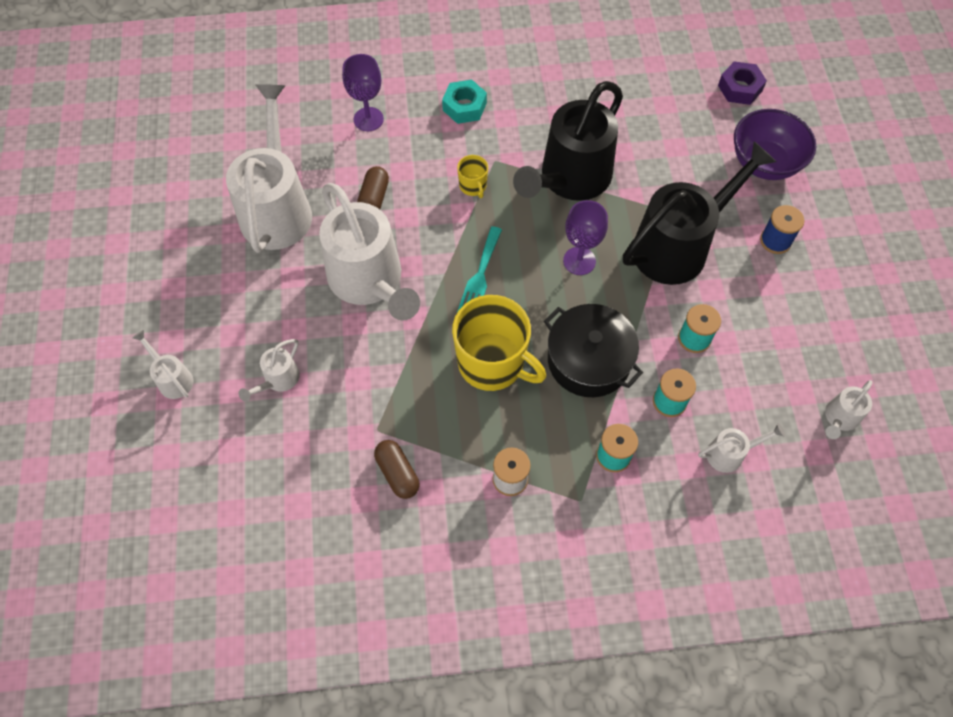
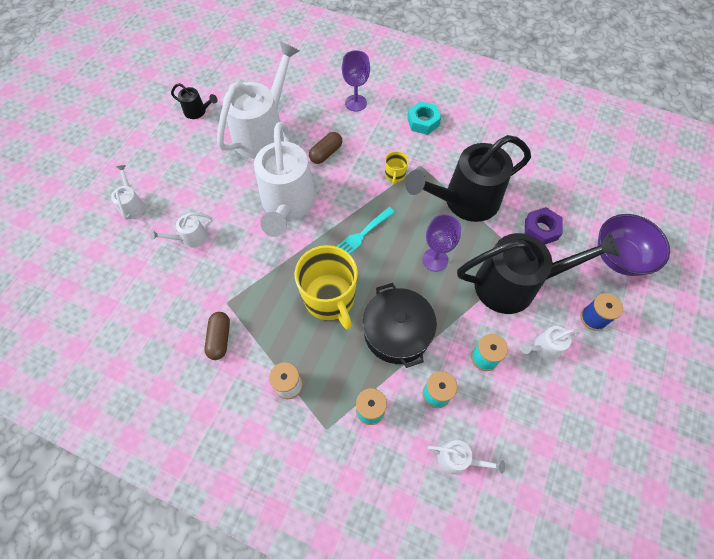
camera: 30 degrees right, 0 degrees up
purple nut [718,61,767,105] -> purple nut moved to [525,207,563,245]
white watering can [825,380,872,439] -> white watering can moved to [520,326,580,360]
none -> black watering can [171,83,218,119]

